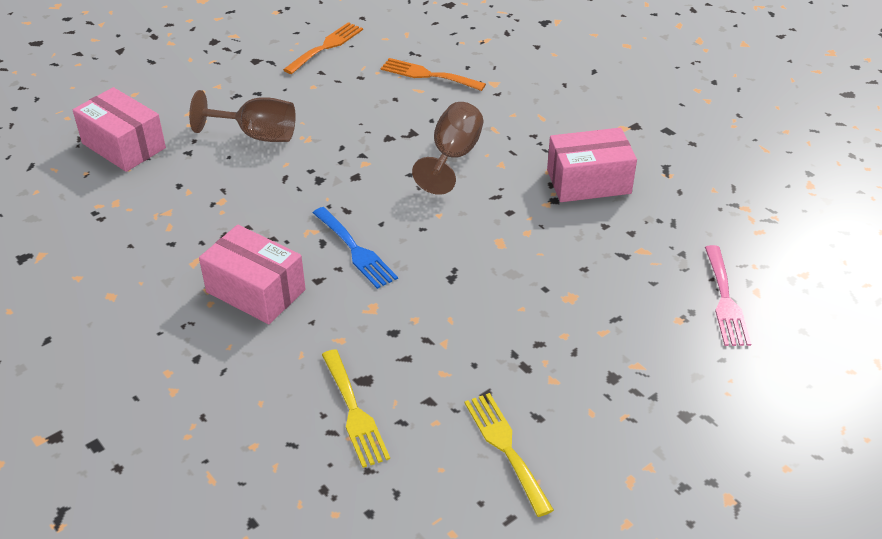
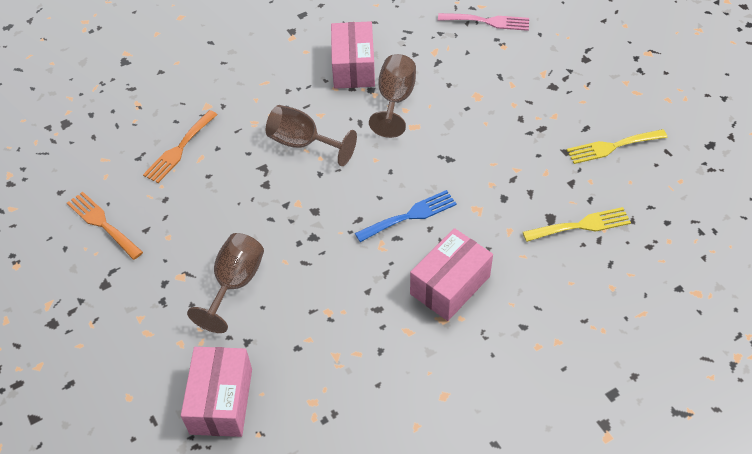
camera: 80 degrees left, 10 degrees up
pink box [73,87,166,172] -> pink box turned 45 degrees counterclockwise [181,347,252,437]
none -> brown goblet [369,54,416,138]

